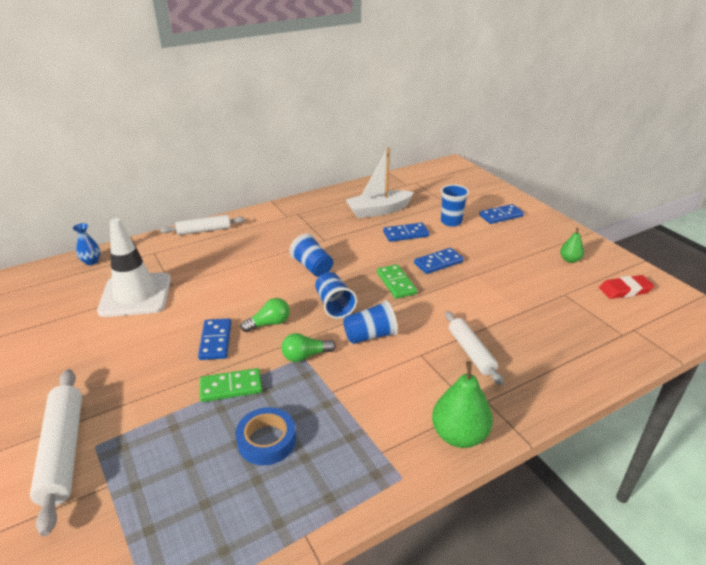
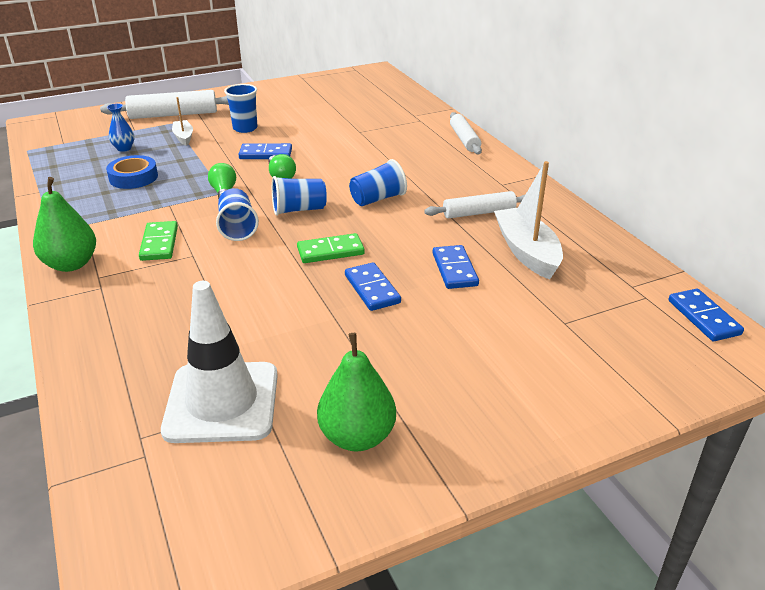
camera: 95 degrees right, 0 degrees up
blue vase [73,223,101,265] -> blue vase moved to [107,103,134,152]
white traffic cone [97,218,171,317] -> white traffic cone moved to [161,281,278,443]
green domino [200,368,262,402] -> green domino moved to [139,221,178,261]
blue cup [441,184,469,227] -> blue cup moved to [224,84,257,133]
white rolling pin [445,311,504,385] -> white rolling pin moved to [424,191,526,219]
blue domino [479,204,524,224] -> blue domino moved to [669,289,744,341]
green pear [560,228,584,263] -> green pear [317,333,396,451], size x1.80
red eraser [599,275,654,299] -> none
none -> white boat [172,97,193,146]

